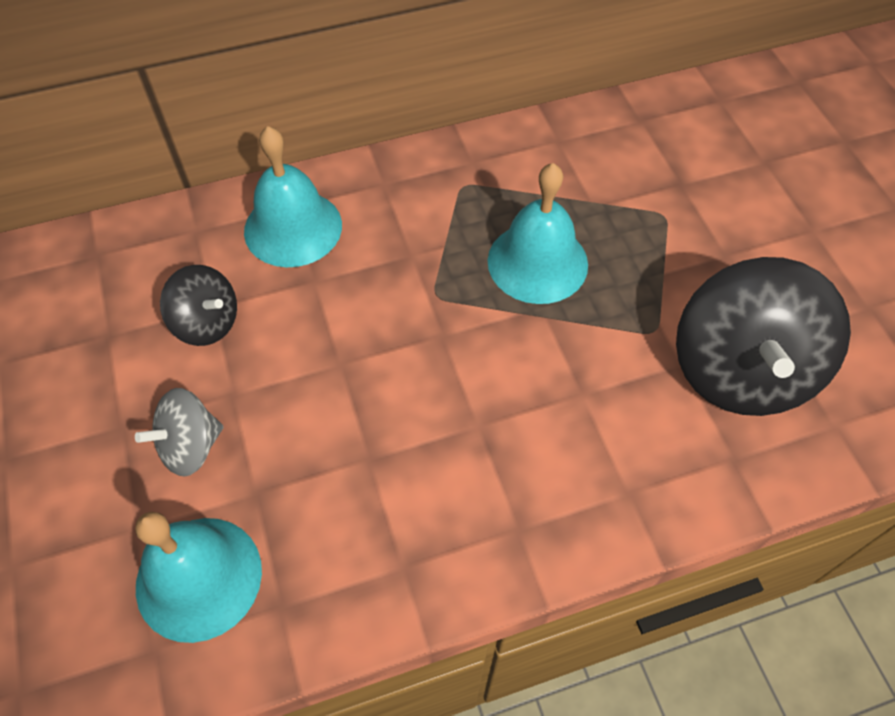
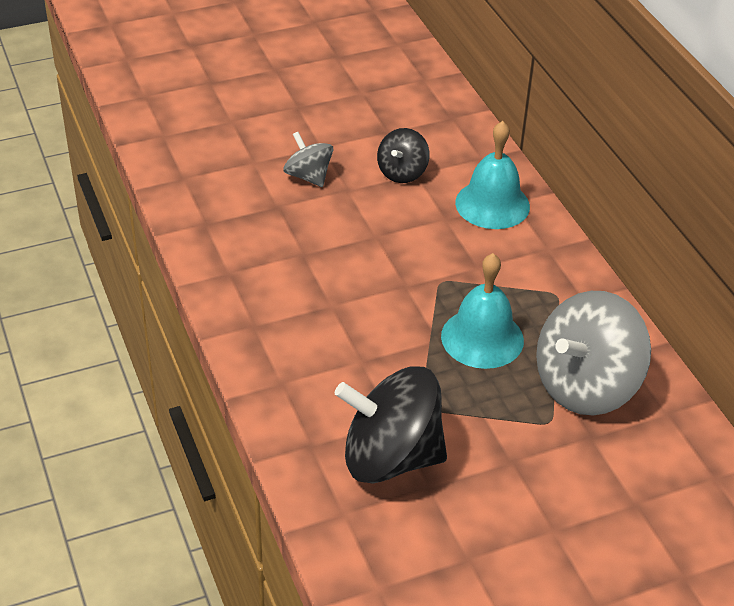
camera: 85 degrees right, 15 degrees down
turquoise bell [135,512,262,643] -> none
none -> grey spinning top [536,291,651,415]

